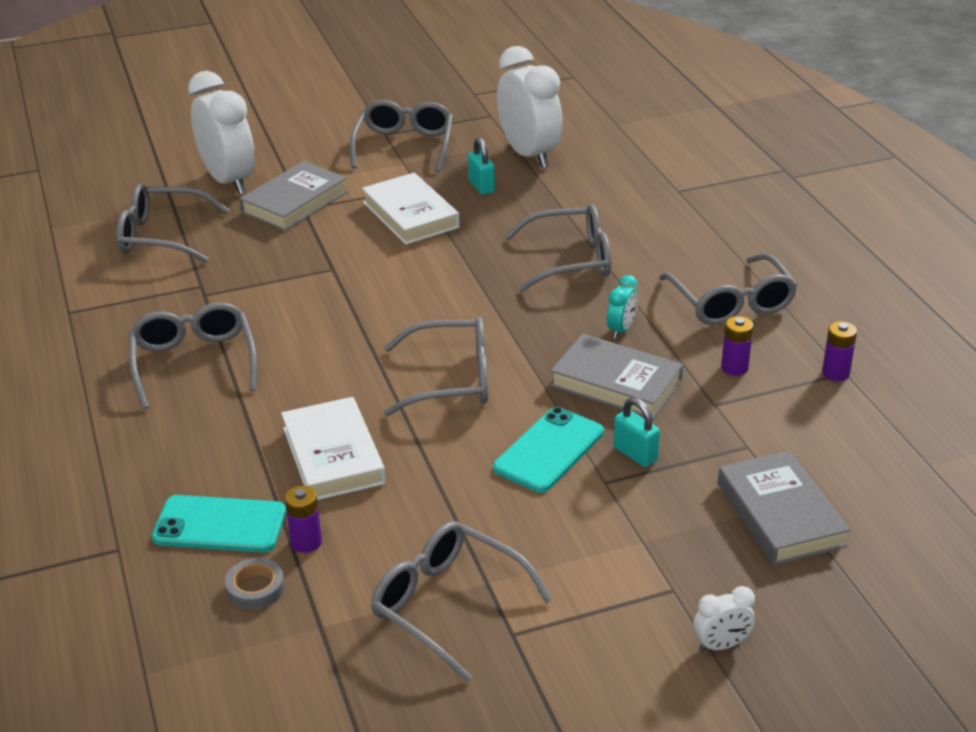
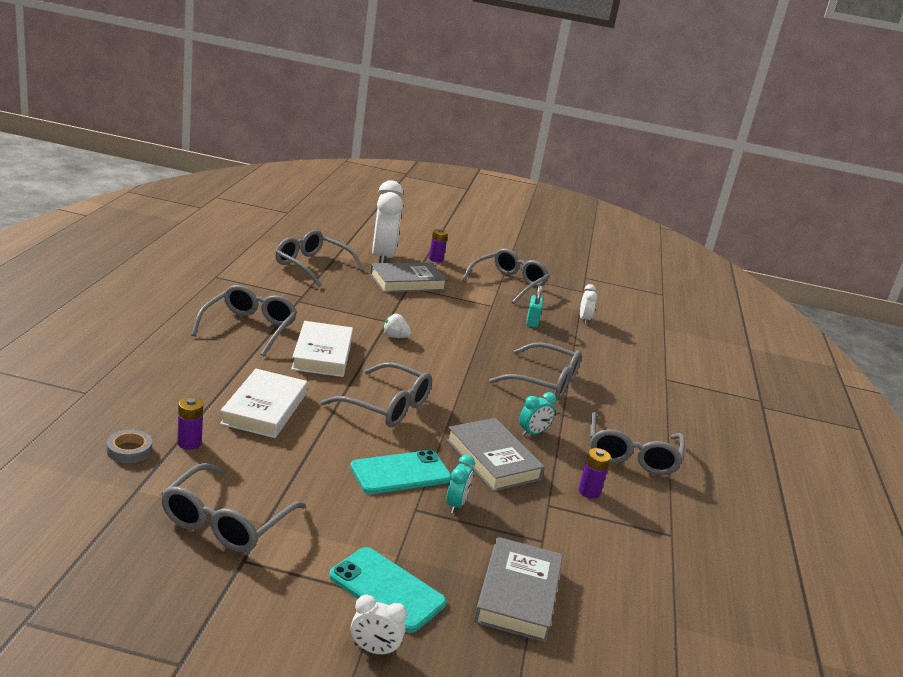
camera: 25 degrees right, 10 degrees down
turquoise phone [152,495,286,552] -> turquoise phone moved to [329,547,446,633]
white book [362,173,460,245] -> white book moved to [291,321,353,377]
grey glasses [371,521,553,682] -> grey glasses turned 135 degrees counterclockwise [161,463,306,552]
white clock [497,46,563,168] -> white clock [580,284,598,324], size x0.44
turquoise padlock [613,397,660,467] -> turquoise clock [447,455,475,513]
purple battery [822,321,857,381] -> purple battery moved to [429,228,448,263]
none -> white strawberry [383,314,412,338]

